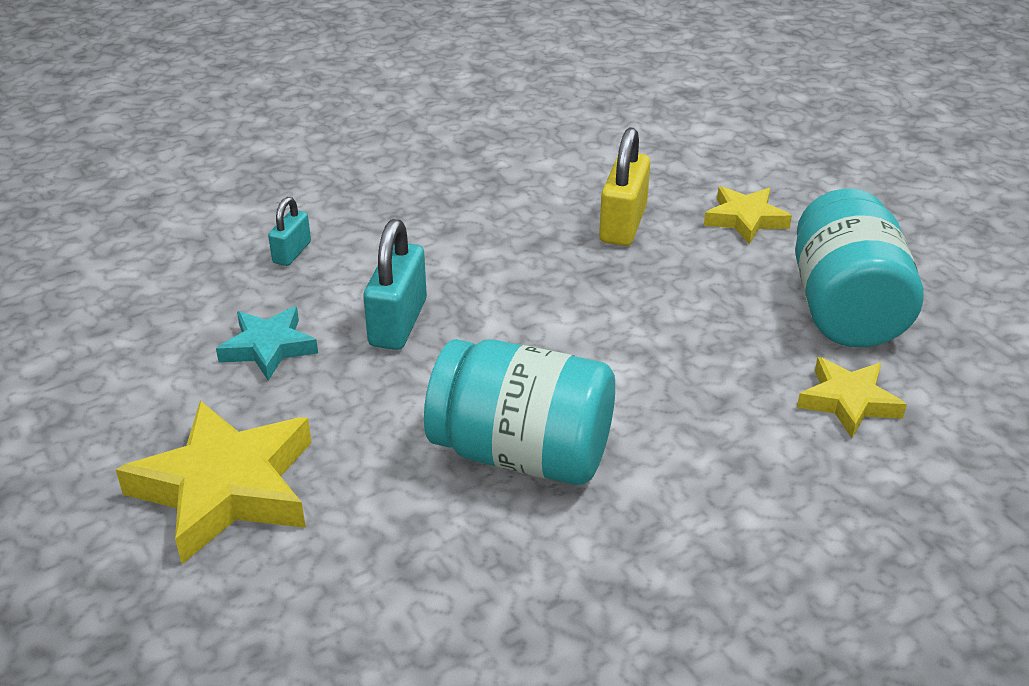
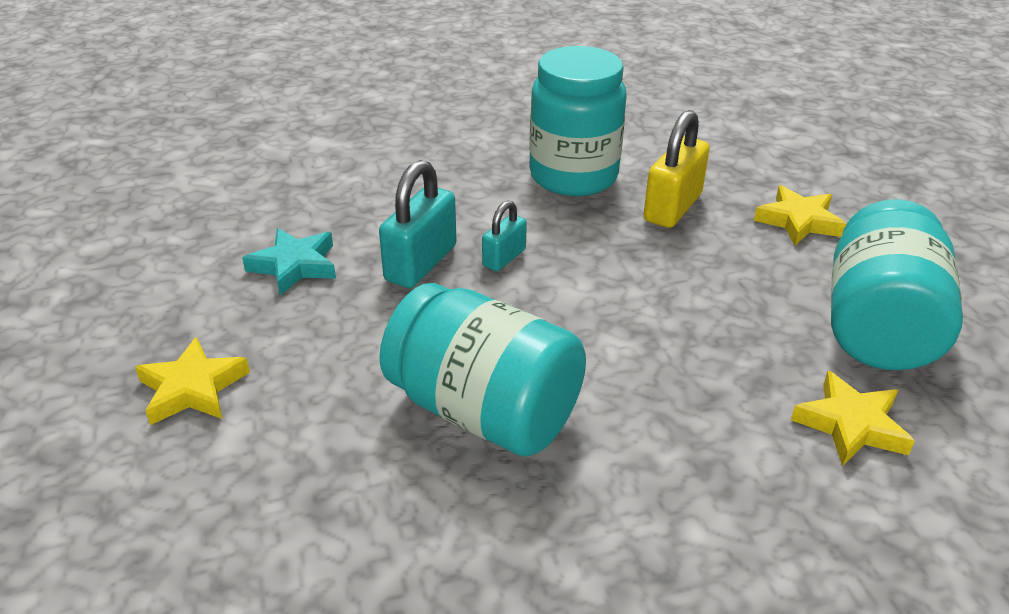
camera: 15 degrees right, 0 degrees up
yellow star [116,400,312,564] -> yellow star [135,337,250,425], size x0.58
turquoise padlock [268,197,311,266] -> turquoise padlock moved to [482,201,527,271]
none -> turquoise jar [529,46,626,196]

